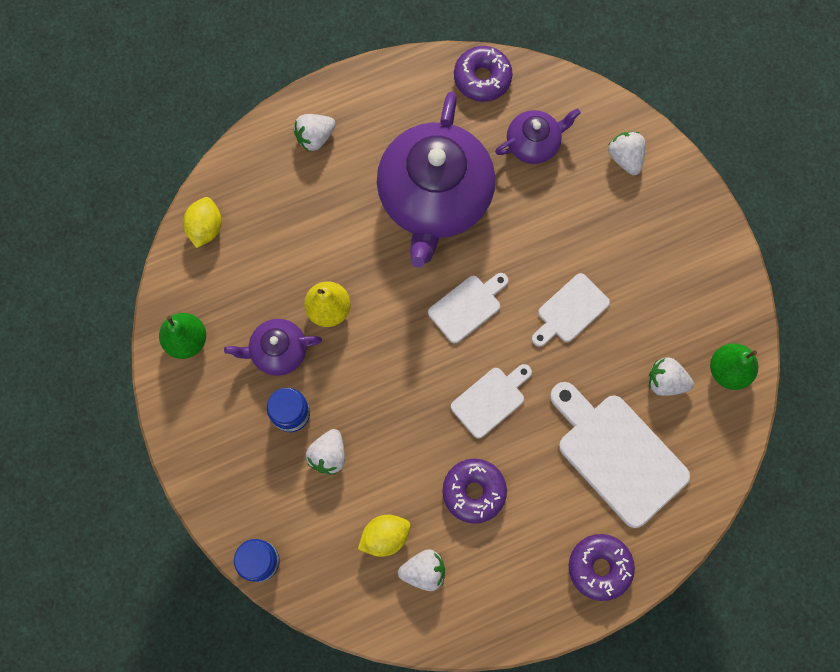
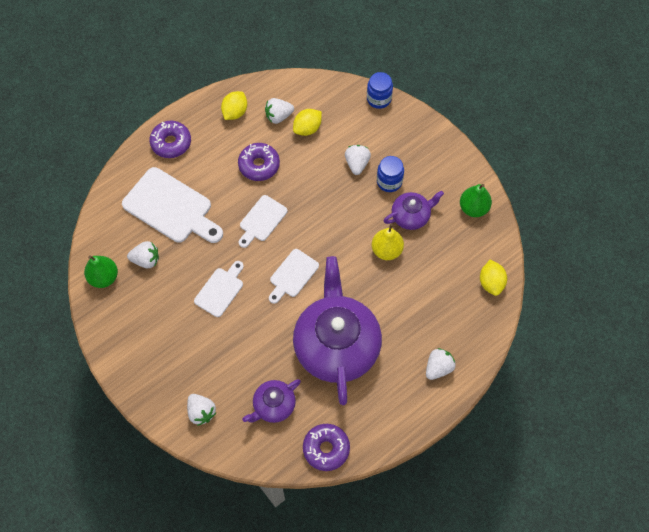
camera: 165 degrees right, 10 degrees down
none -> yellow lemon [221,91,247,120]

